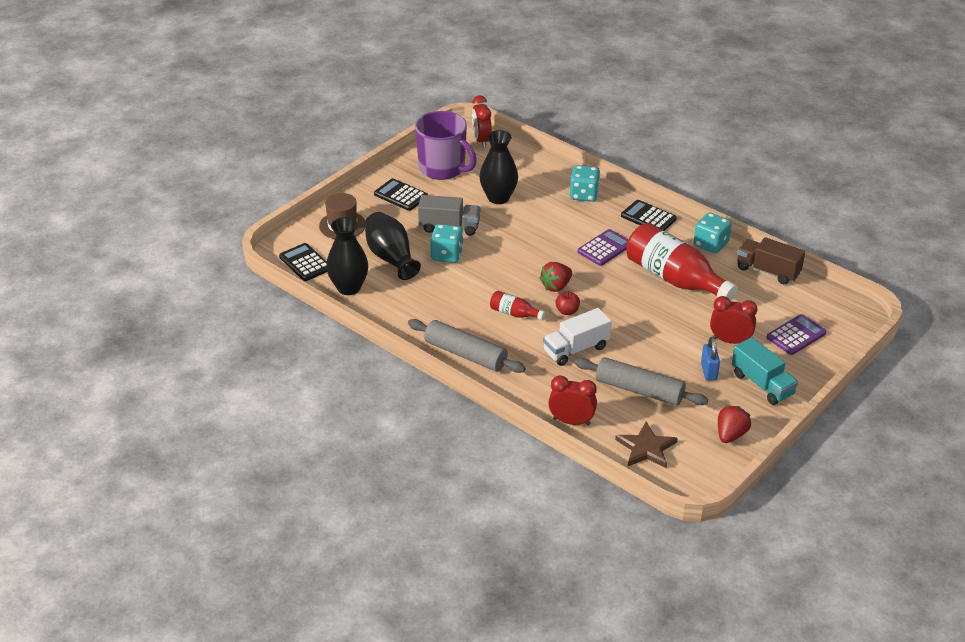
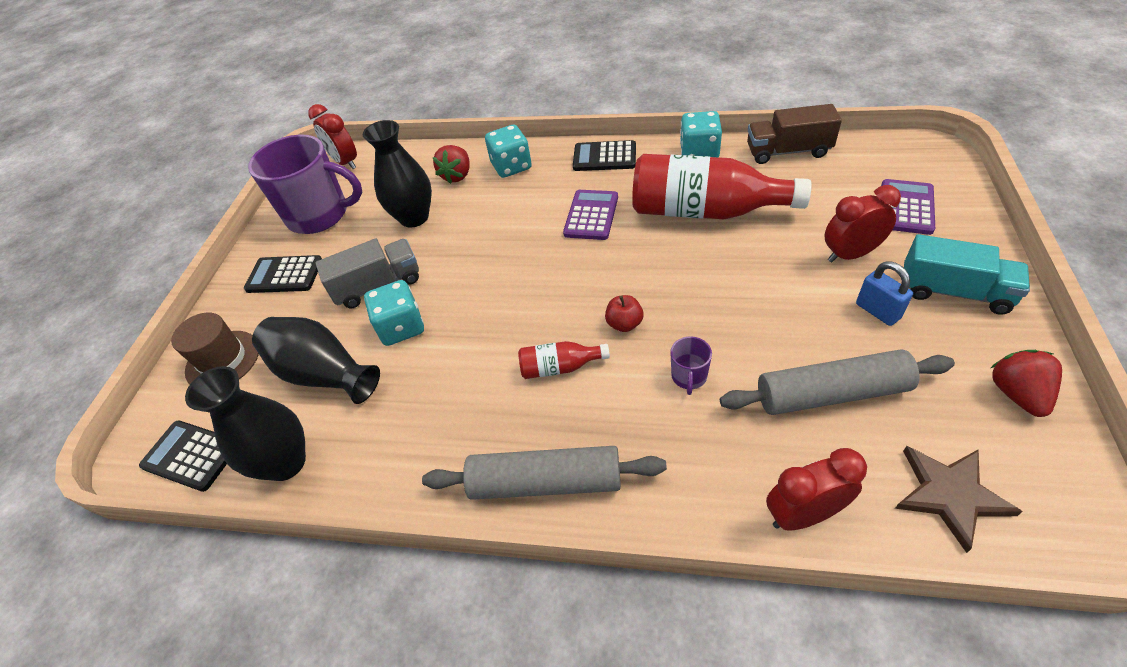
camera: 25 degrees left, 10 degrees up
red strawberry [539,262,572,292] -> red strawberry moved to [433,145,470,184]
white truck [543,308,612,366] -> purple mug [670,336,712,395]

